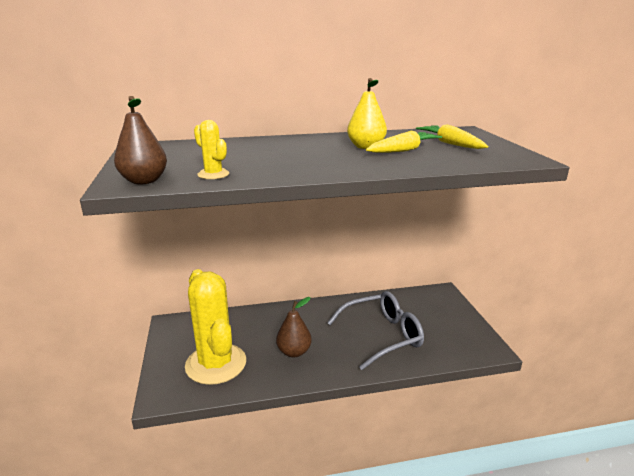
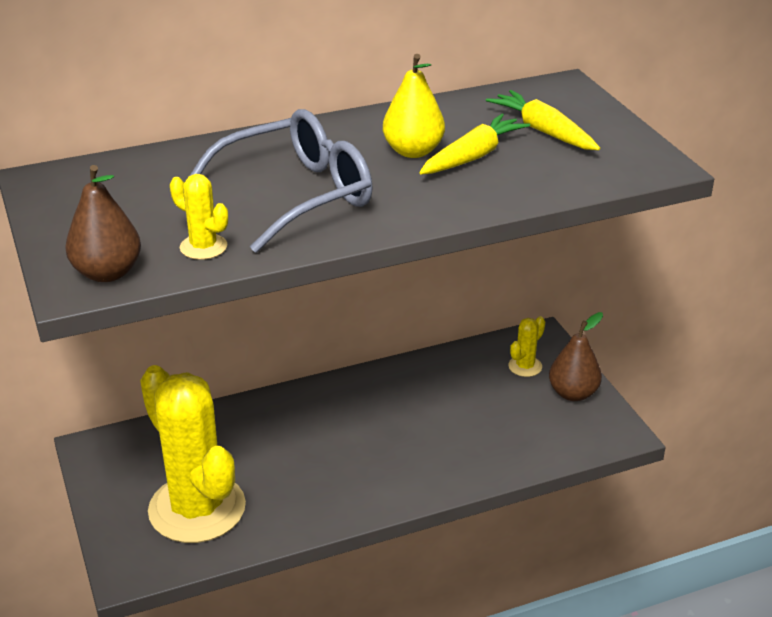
camera: 10 degrees left, 10 degrees up
brown pear [276,297,312,357] -> brown pear moved to [549,312,603,401]
grey glasses [327,291,424,370] -> grey glasses moved to [190,109,373,253]
none -> yellow cactus [508,316,545,377]

